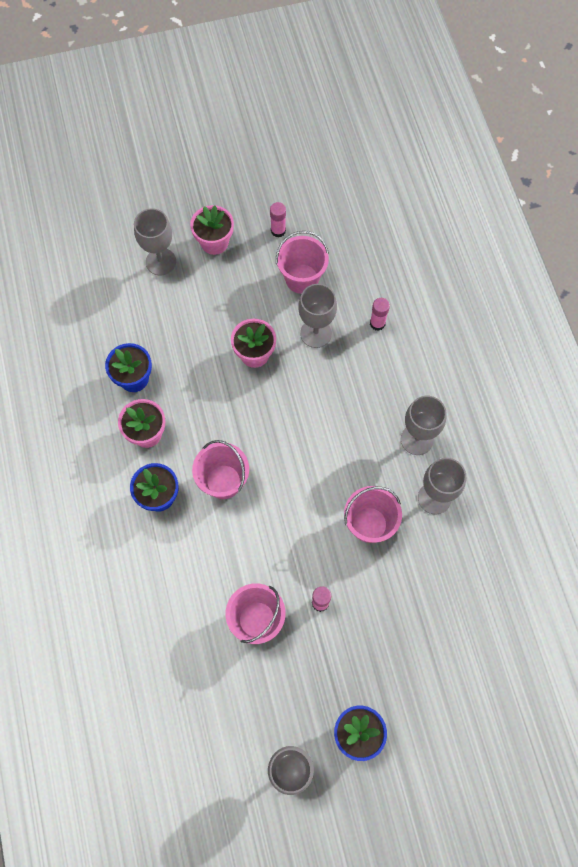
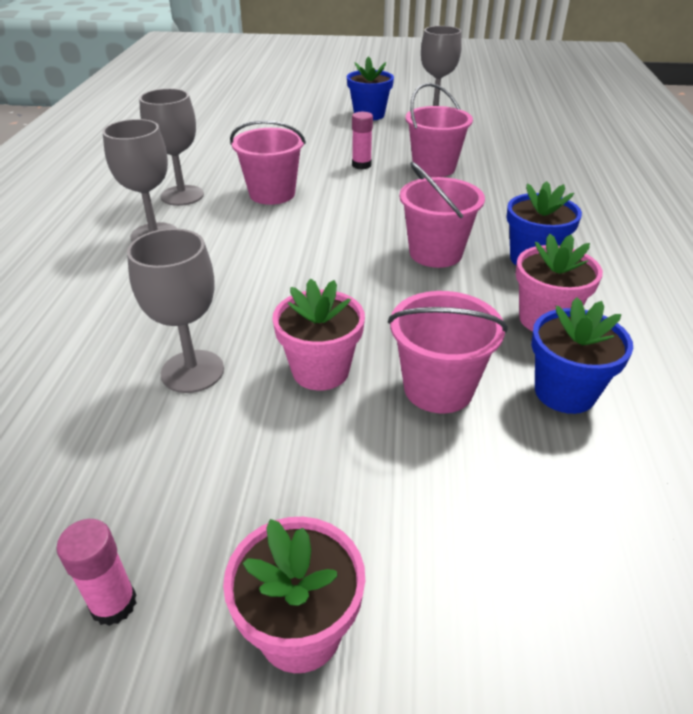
camera: 160 degrees left, 30 degrees down
grey goblet [134,208,176,276] -> none
pink bucket [276,231,329,294] -> pink bucket moved to [388,291,508,414]
pink glue stick [370,298,390,331] -> none

